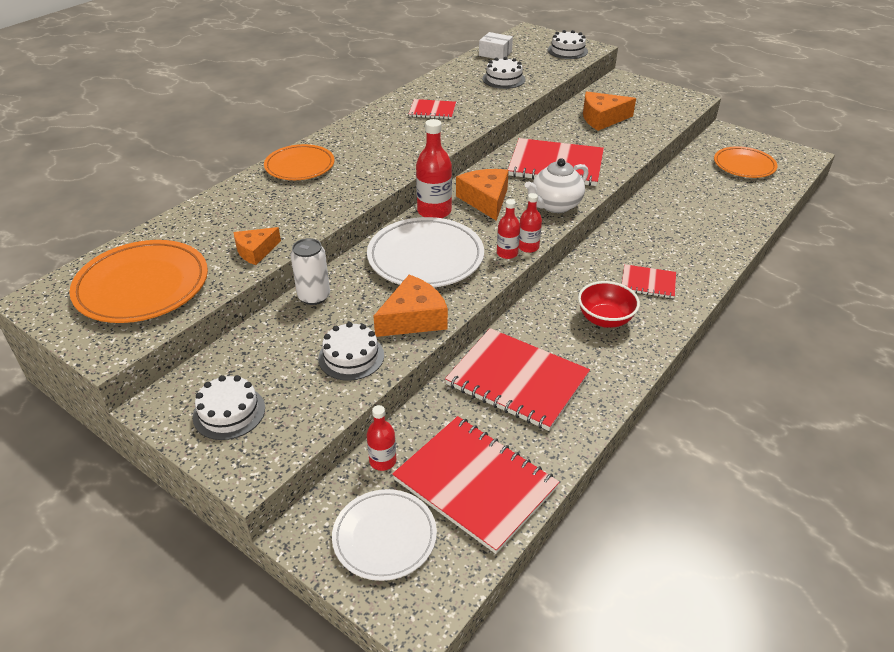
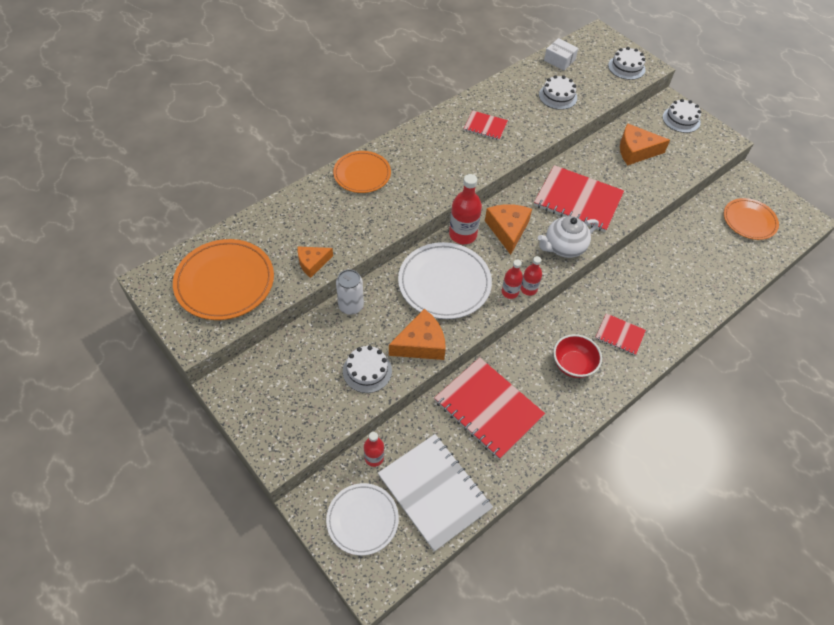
camera: 10 degrees right, 15 degrees up
white cake [193,375,265,440] -> white cake moved to [663,99,701,133]
red notebook [392,416,559,554] -> white notebook [378,434,493,552]

